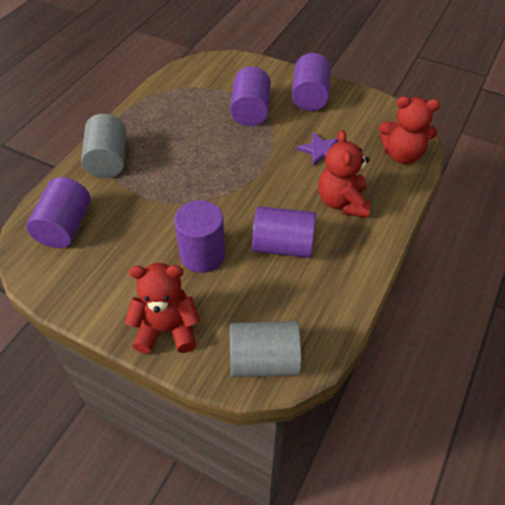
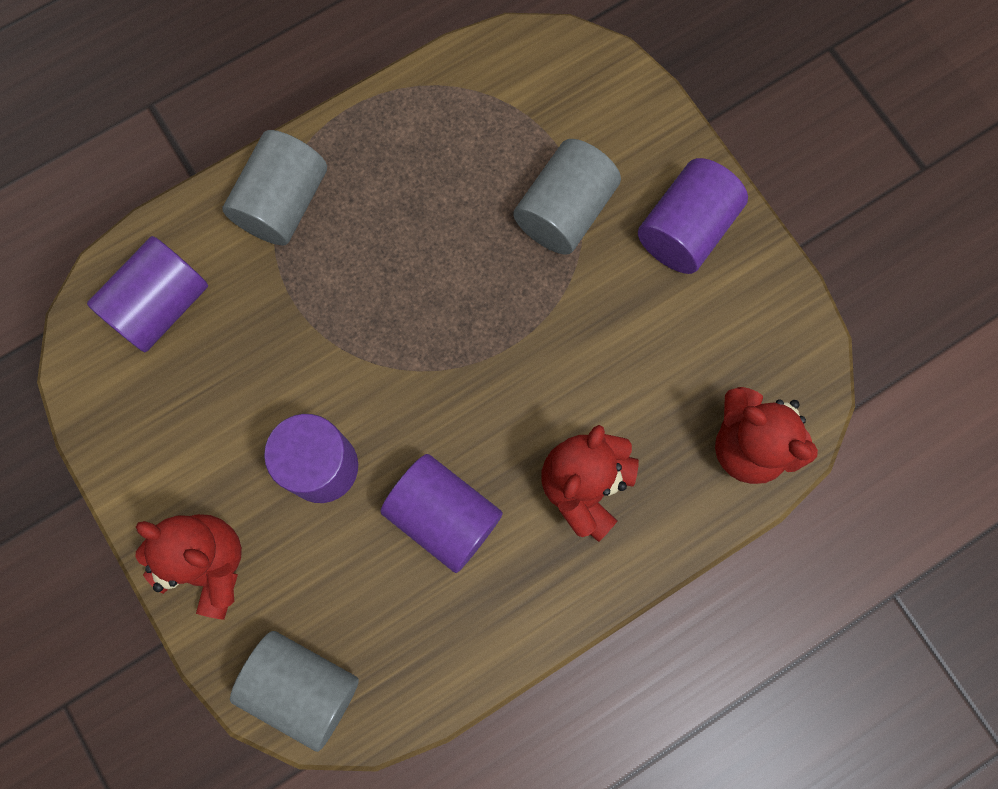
camera: 30 degrees right, 25 degrees up
purple cylinder [230,67,271,126] -> grey cylinder [513,139,621,255]
purple star [297,132,338,166] -> none

